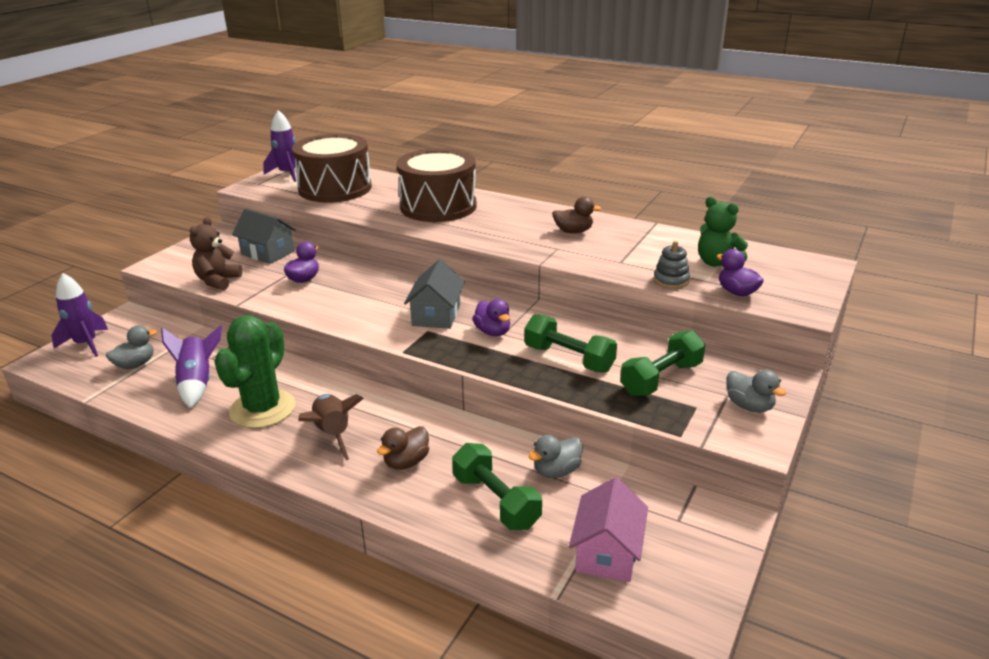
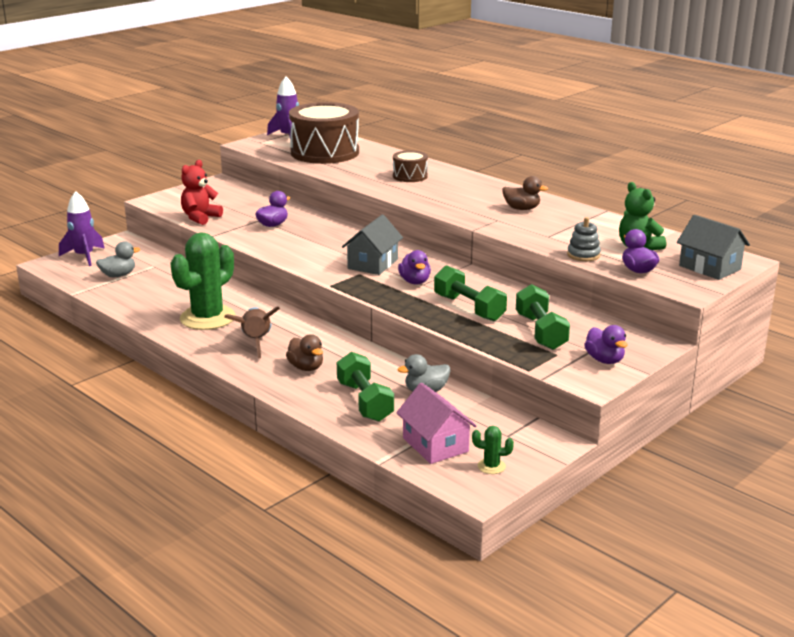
camera: 15 degrees right, 5 degrees down
purple rocket [161,325,222,408] -> none
brown teddy bear [190,217,242,290] -> red teddy bear [181,160,223,225]
grey house [232,209,296,264] -> grey house moved to [677,215,750,280]
brown duck [377,426,429,470] -> brown duck turned 90 degrees counterclockwise [286,334,323,371]
brown drum [396,148,477,222] -> brown drum [393,150,428,182], size x0.48
pink house [569,477,648,582] -> pink house turned 60 degrees counterclockwise [396,383,477,464]
green dumbbell [620,330,705,396] -> green dumbbell turned 75 degrees counterclockwise [516,284,570,350]
grey duck [727,370,786,413] -> purple duck [584,325,627,364]
none -> green cactus [472,426,514,474]

